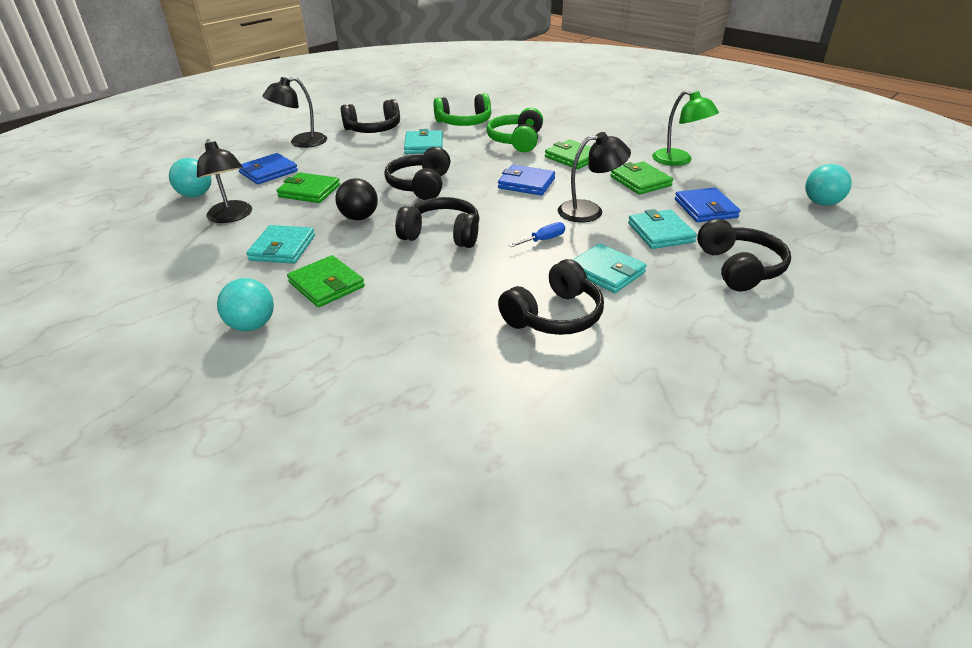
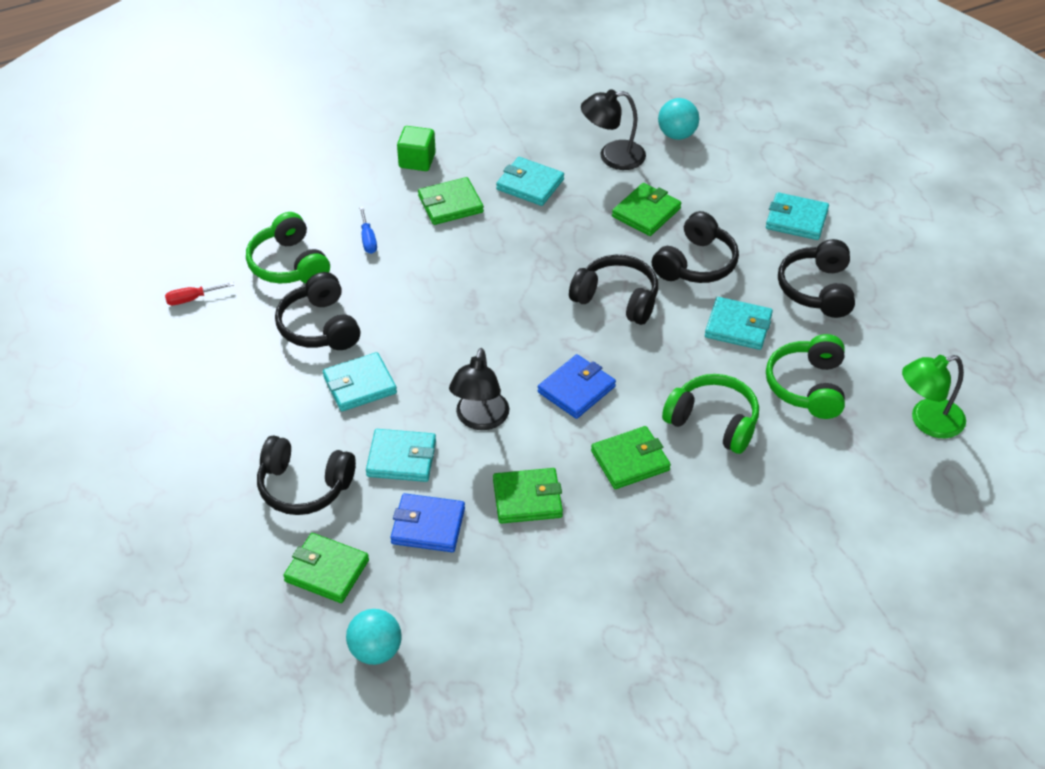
camera: 110 degrees right, 10 degrees up
turquoise ball [217,278,274,331] -> green cube [397,126,436,171]
blue wallet [239,153,298,184] -> none
black lamp [262,77,327,148] -> turquoise wallet [766,192,829,240]
black ball [335,178,378,221] -> none
black headphones [395,197,479,248] -> black headphones moved to [652,211,739,283]
blue screwdriver [509,222,565,247] -> blue screwdriver moved to [359,207,377,254]
green lamp [652,90,719,166] -> green lamp moved to [902,355,966,438]
none -> red screwdriver [165,282,234,305]
none -> green headphones [246,212,330,284]
none -> green wallet [283,533,369,603]

